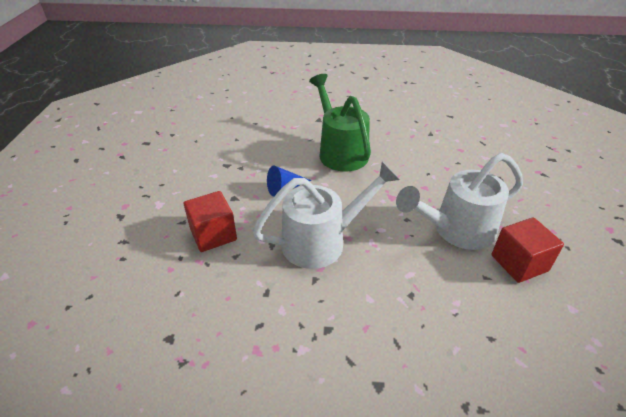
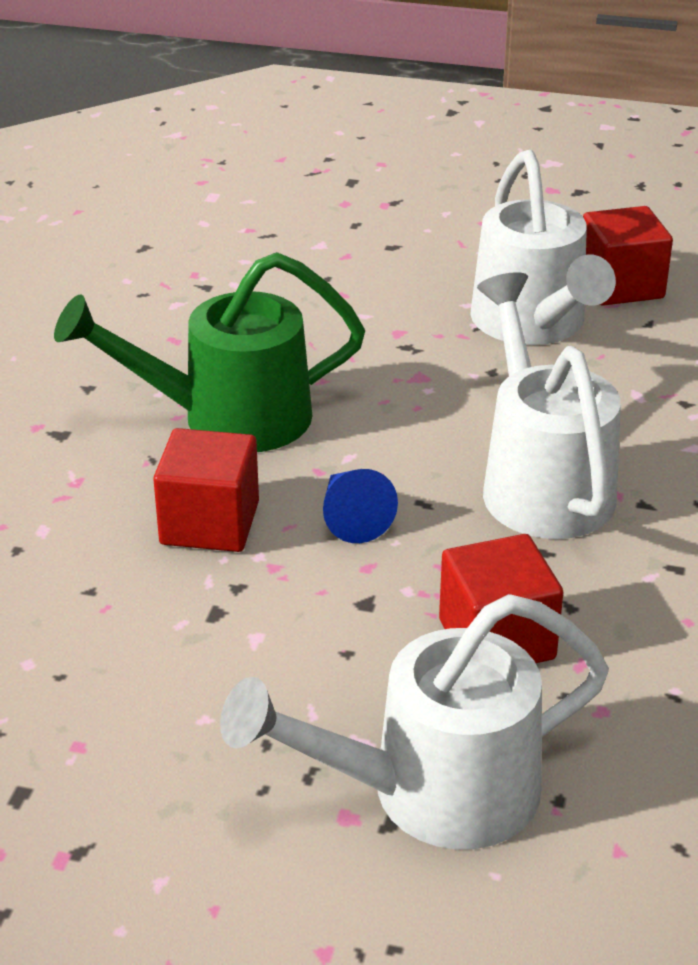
camera: 80 degrees left, 5 degrees down
none -> red cube [153,428,259,552]
none -> white watering can [220,594,609,850]

